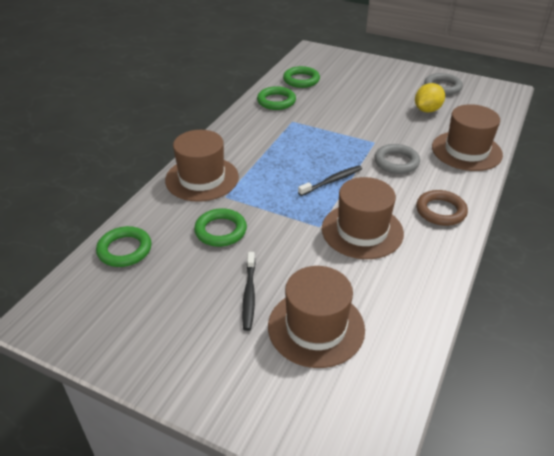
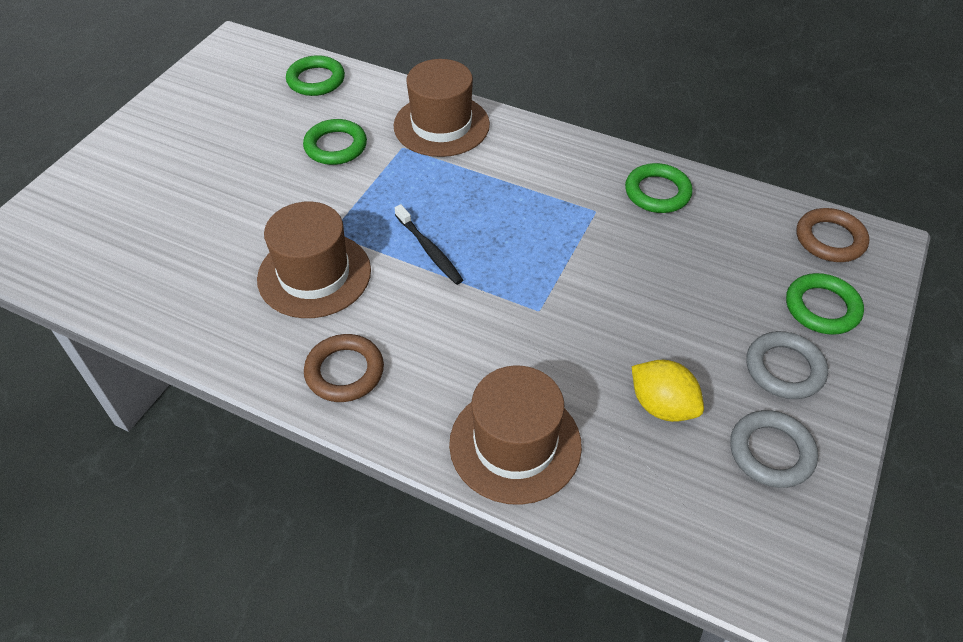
camera: 90 degrees right, 10 degrees up
black toothbrush [242,252,256,331] -> none
brown hat [268,266,365,368] -> none
green ring [283,66,320,88] -> green ring moved to [786,273,864,335]
grey ring [374,144,420,174] -> grey ring moved to [746,331,828,399]
none -> brown ring [797,208,869,262]

